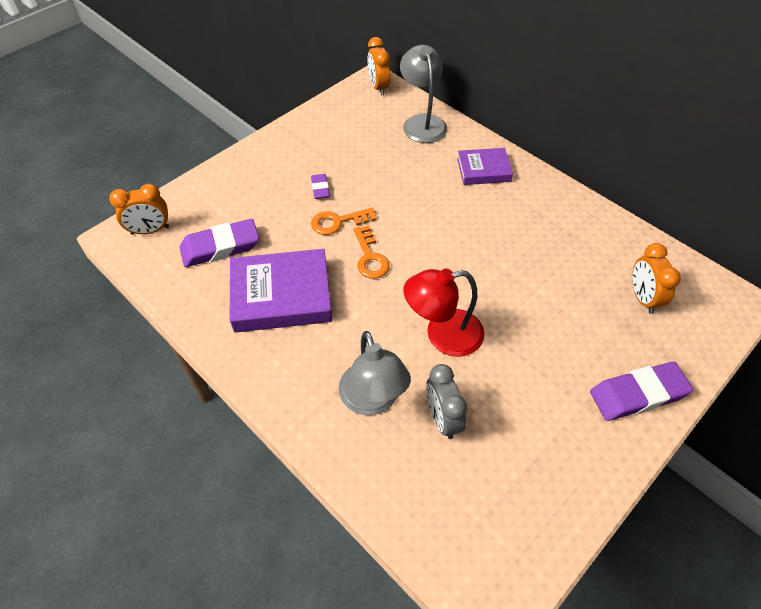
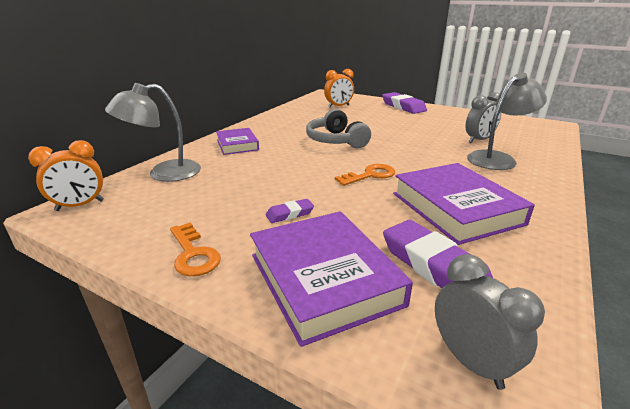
camera: 105 degrees left, 25 degrees down
orange clock [109,183,169,235] -> grey clock [435,254,545,390]
orange key [311,208,376,235] -> orange key moved to [170,222,221,276]
red lamp [403,269,484,357] -> none
none -> purple book [250,211,413,347]
none -> grey headphones [306,109,371,148]

